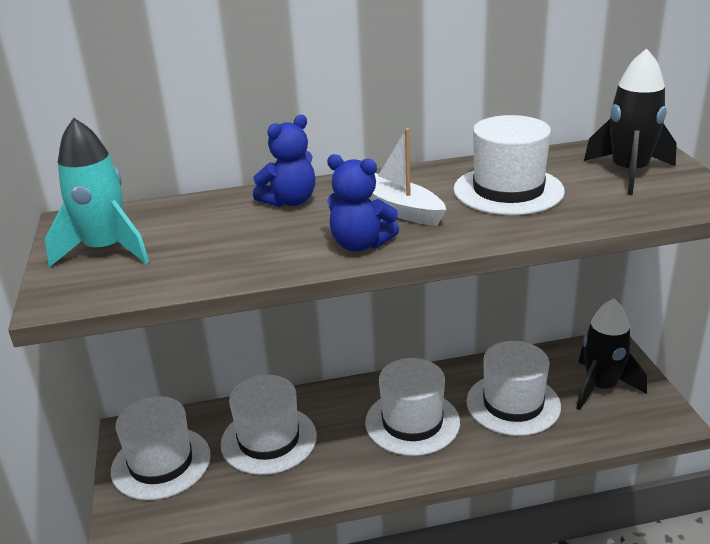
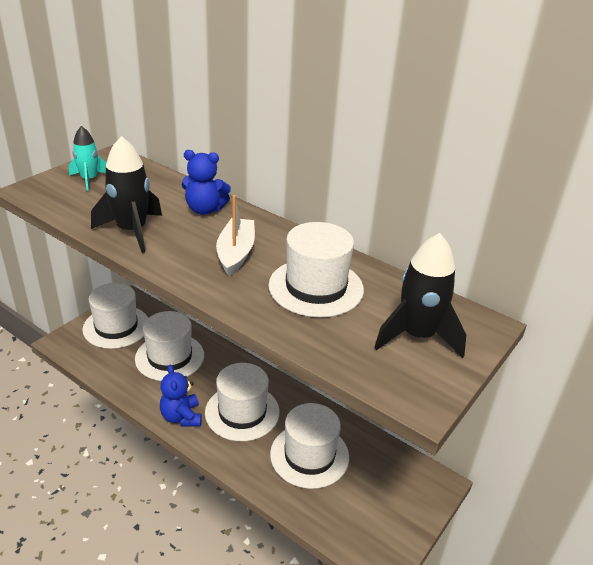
camera: 45 degrees right, 5 degrees up
turquoise rocket [45,118,149,267] -> turquoise rocket [69,126,106,191], size x0.63
blue teddy bear [327,154,399,252] -> blue teddy bear moved to [160,365,202,426]
black rocket [576,298,647,410] -> black rocket moved to [91,136,162,253]

